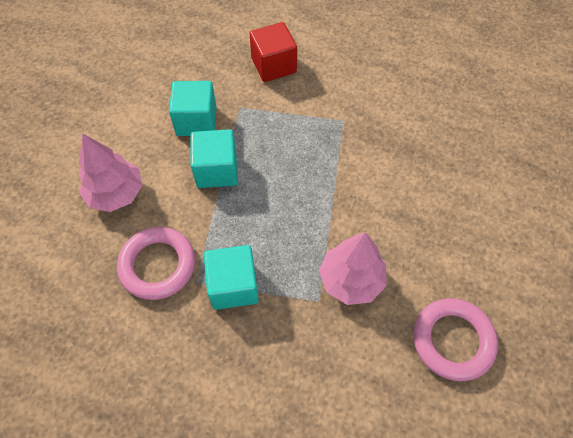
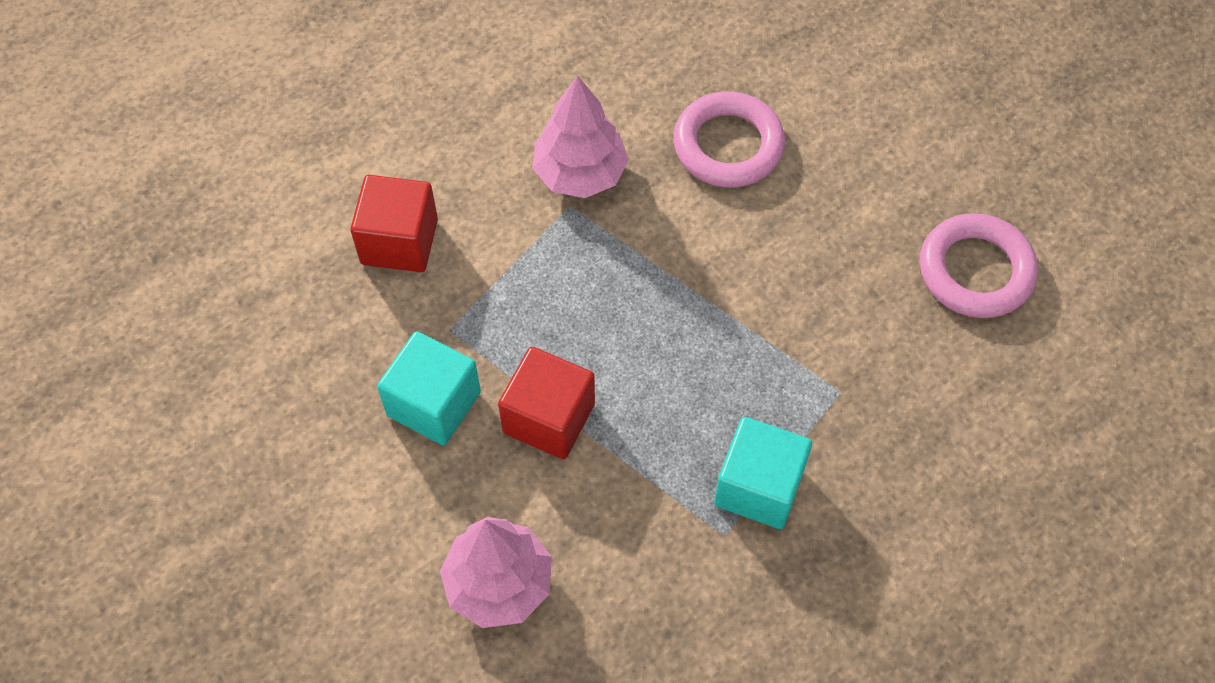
camera: 60 degrees left, 0 degrees up
pink ring [117,227,195,300] -> pink ring moved to [673,91,785,187]
turquoise cube [191,129,238,188] -> red cube [498,347,595,459]
pink tree [319,232,387,305] -> pink tree moved to [532,75,629,198]

